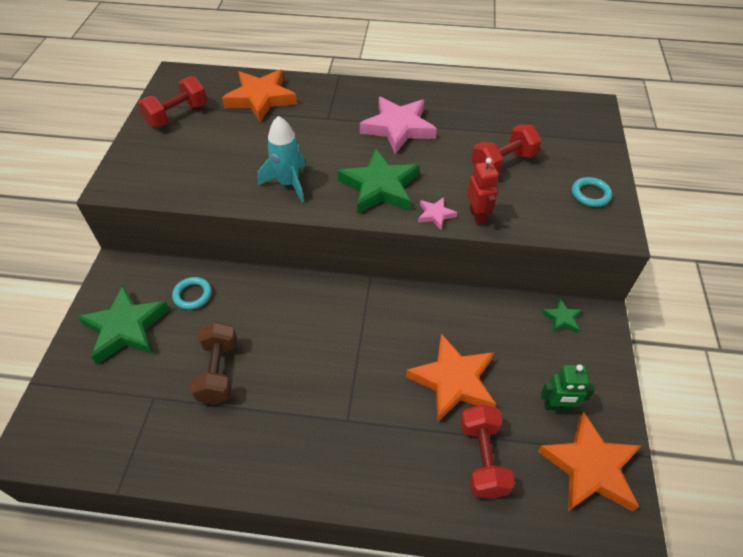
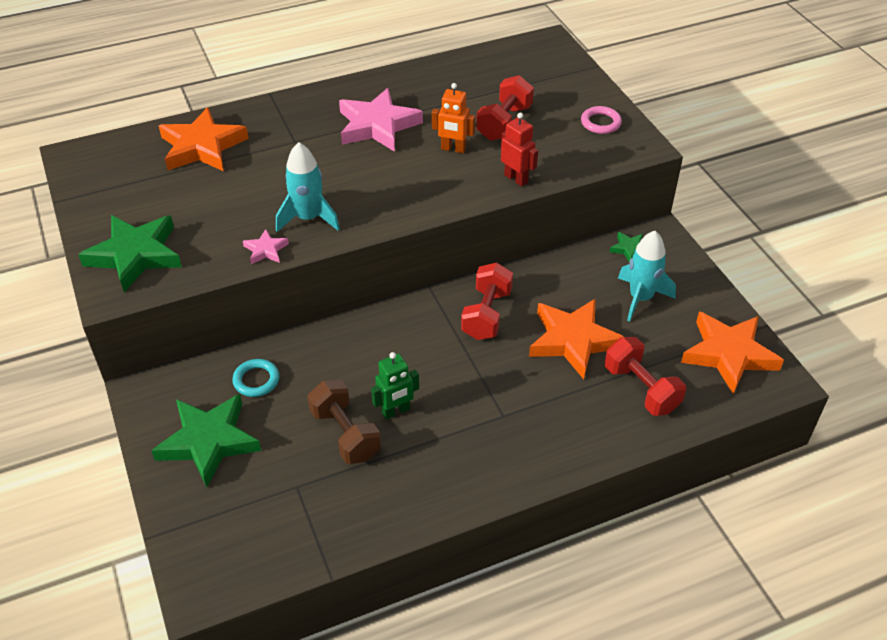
camera: 30 degrees left, 5 degrees down
red dumbbell [138,76,207,128] -> red dumbbell moved to [461,263,513,340]
green star [337,149,420,214] -> green star moved to [78,215,182,292]
pink star [418,197,457,230] -> pink star moved to [243,229,289,264]
green robot [541,364,595,411] -> green robot moved to [371,352,419,420]
turquoise ring [572,177,612,207] -> pink ring [581,106,622,134]
none -> orange robot [432,83,475,153]
none -> turquoise rocket [618,231,676,322]

